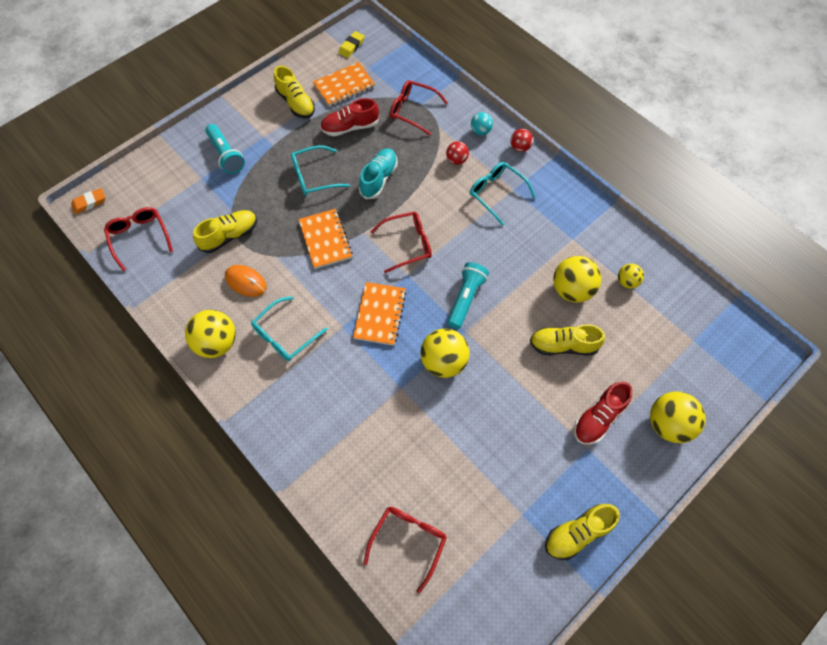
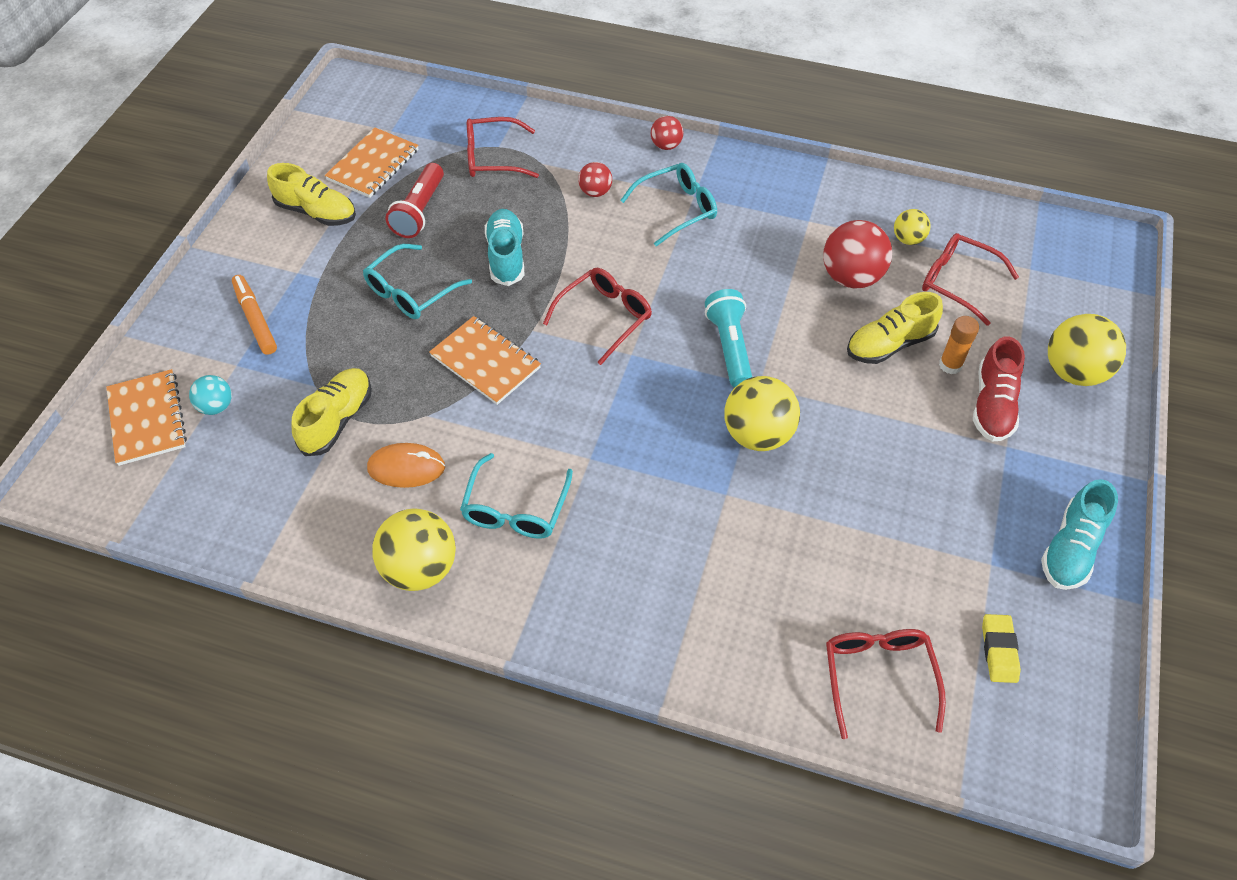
camera: 30 degrees left, 10 degrees down
orange eraser [71,188,105,214] -> none
red glasses [104,207,173,271] -> red glasses moved to [922,233,1019,326]
turquoise flashlight [205,124,245,174] -> orange marker [232,275,277,355]
red shoe [320,98,379,136] -> red flashlight [385,163,444,238]
yellow eraser [339,31,365,58] -> yellow eraser moved to [982,614,1021,683]
orange notebook [353,282,407,346] -> orange notebook moved to [106,369,187,466]
turquoise glasses [470,162,536,226] -> turquoise glasses turned 135 degrees clockwise [620,163,717,246]
turquoise ball [471,112,493,135] -> turquoise ball moved to [189,375,232,415]
yellow shoe [545,504,620,560] -> turquoise shoe [1041,479,1118,590]
yellow ball [553,256,601,303] -> red ball [823,220,892,289]
none -> orange glue stick [939,316,979,374]

